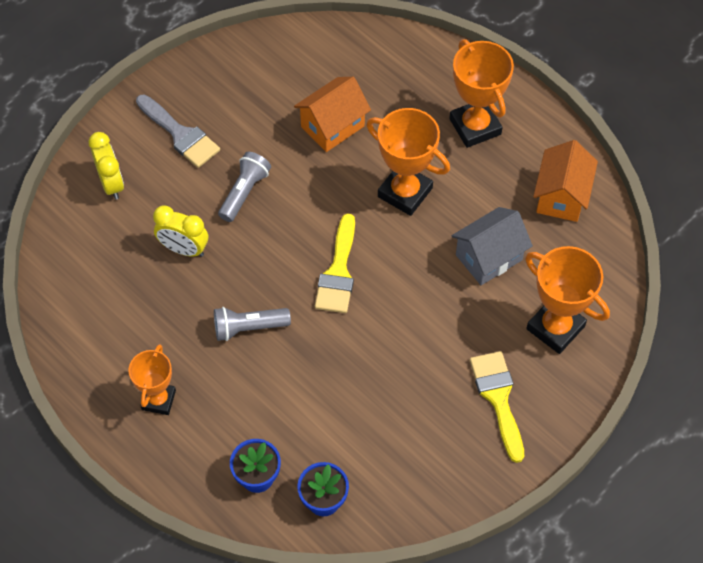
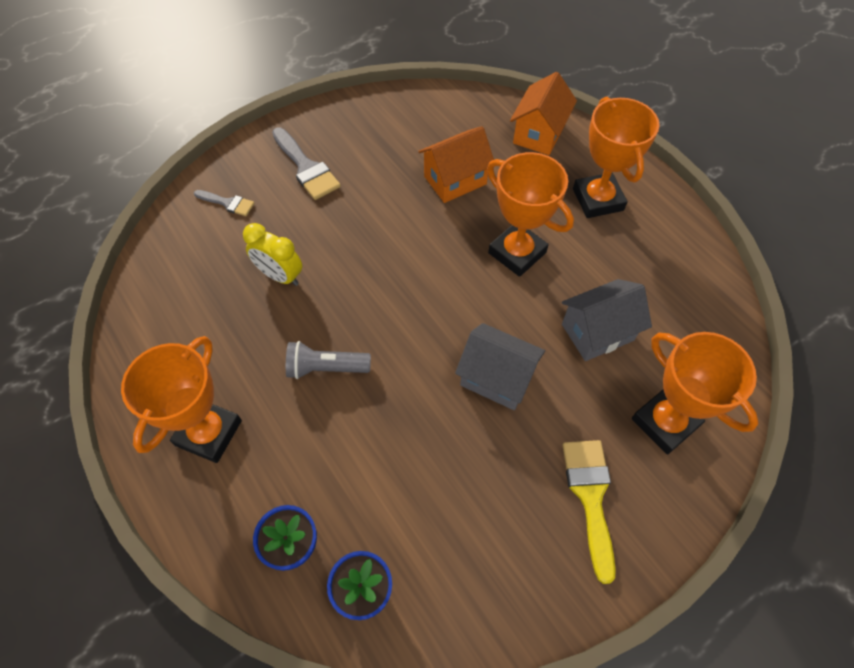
camera: 10 degrees right, 0 degrees up
yellow clock [89,132,124,200] -> grey brush [194,190,254,216]
orange trophy [128,344,176,415] -> orange trophy [121,336,242,463], size x1.55
grey flashlight [218,152,271,222] -> none
yellow brush [315,213,355,313] -> none
orange house [533,140,598,222] -> orange house moved to [510,72,577,155]
none -> grey house [455,323,545,410]

